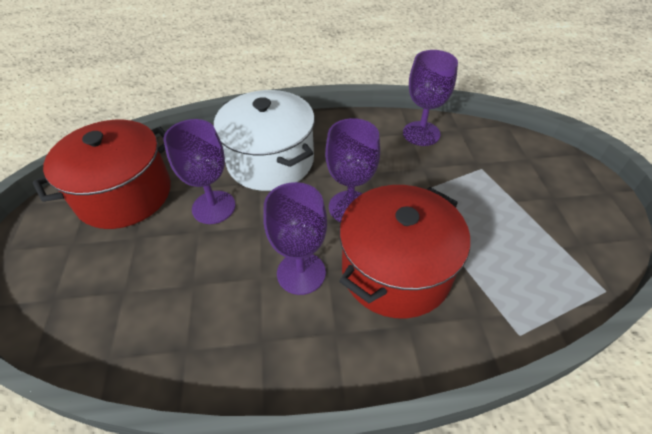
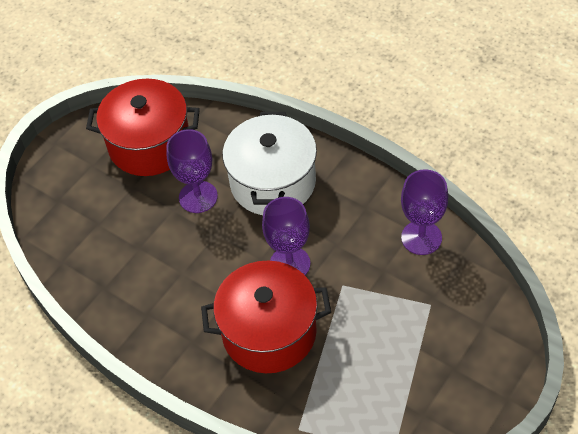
camera: 45 degrees right, 5 degrees up
purple goblet [263,182,327,295] -> none

